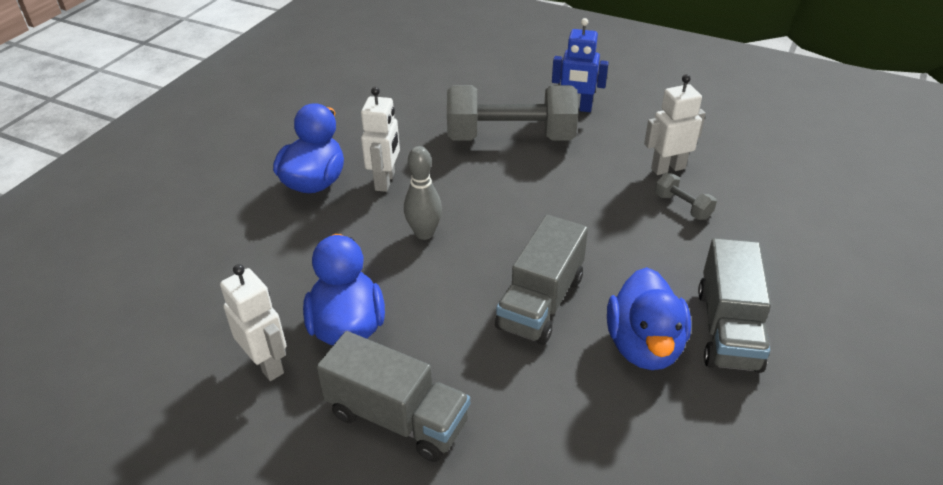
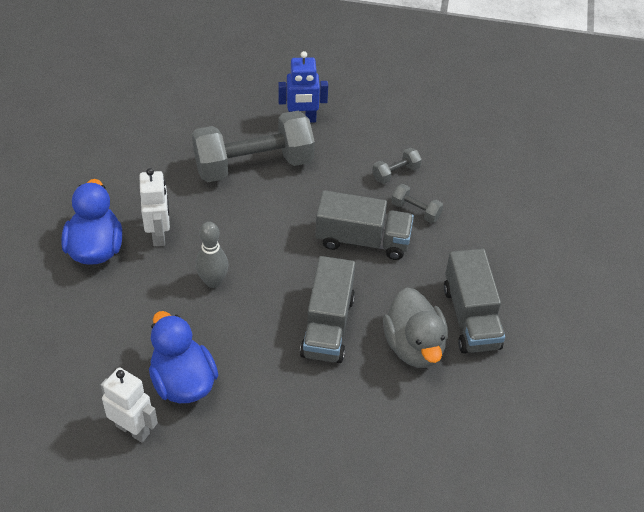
camera: 20 degrees left, 10 degrees up
grey truck [316,331,470,462] -> grey truck moved to [315,190,414,260]
blue duck [607,267,691,370] -> grey duck [383,288,448,368]
white robot [644,74,706,175] -> grey dumbbell [372,148,422,184]

